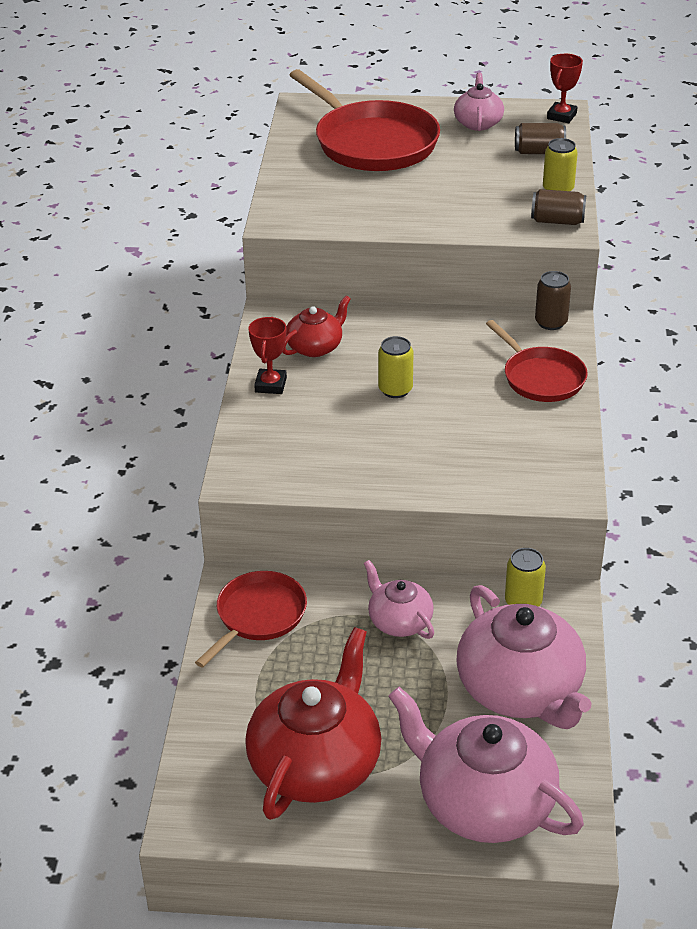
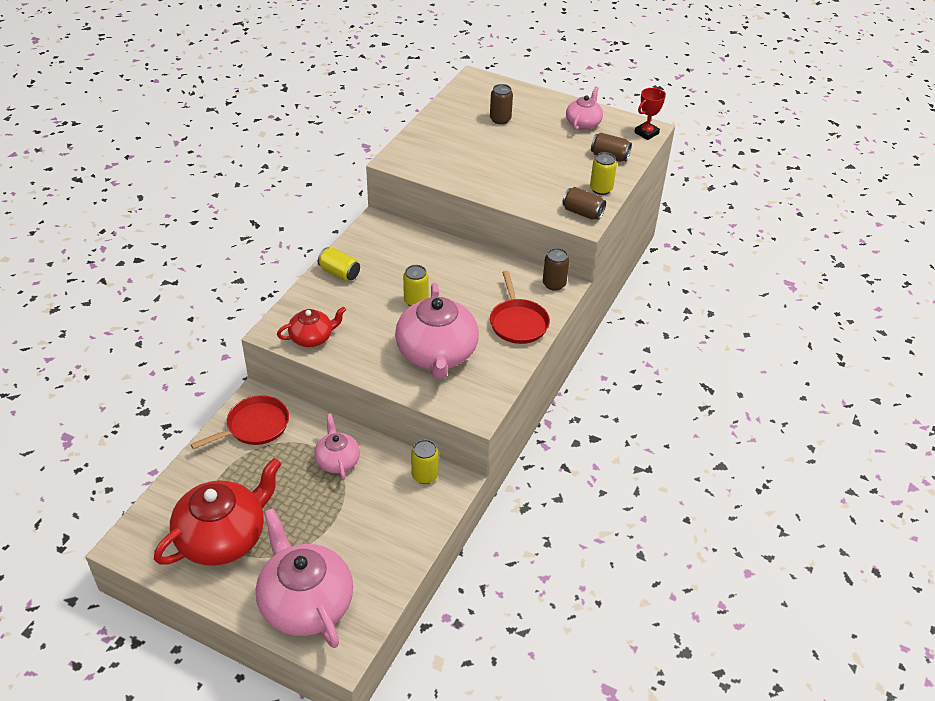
camera: 20 degrees right, 5 degrees up
red trophy [249,317,287,394] -> yellow can [318,247,360,281]
red teapot [282,295,351,357] -> red teapot moved to [277,306,346,347]
red pan [290,69,440,171] -> brown can [490,84,513,124]
pink teapot [456,585,591,729] -> pink teapot moved to [395,283,479,380]

